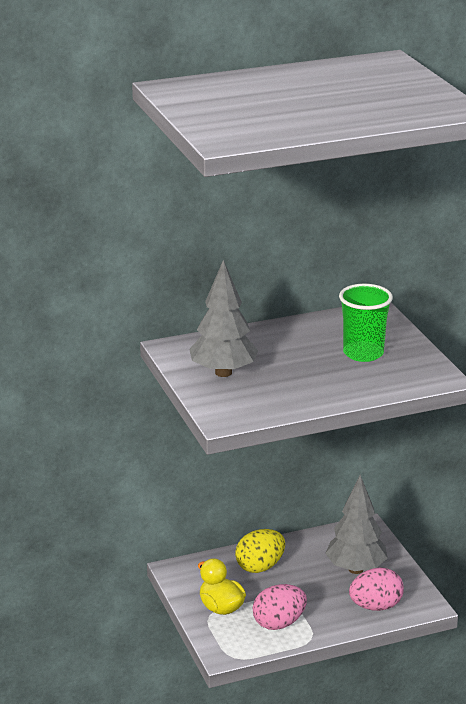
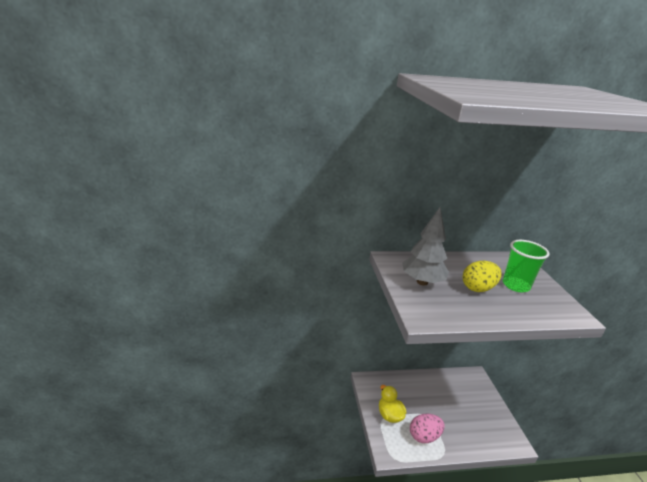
camera: 10 degrees right, 0 degrees up
yellow egg [235,529,285,573] -> yellow egg moved to [463,261,502,292]
grey tree [325,475,388,574] -> none
pink egg [349,567,404,611] -> none

